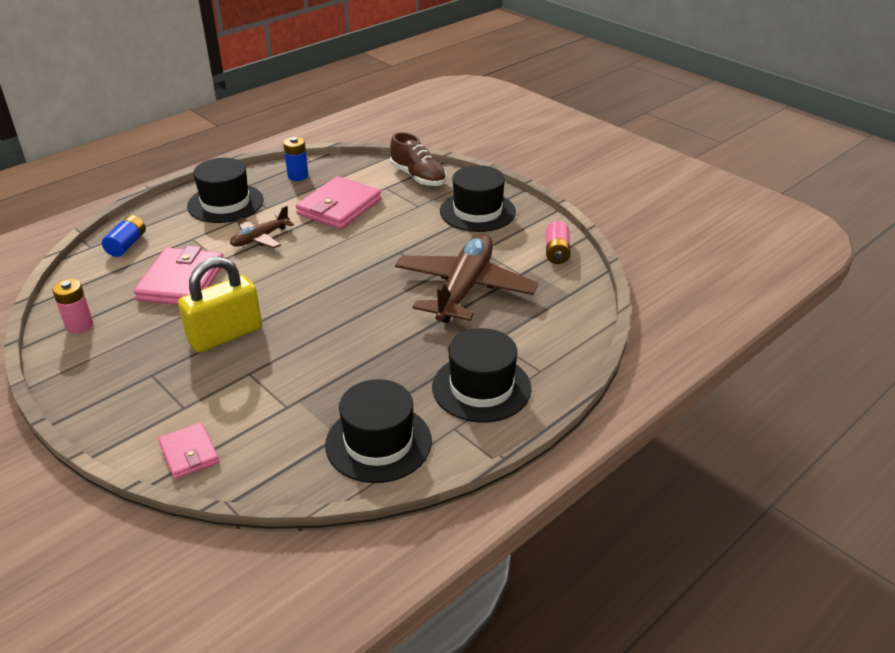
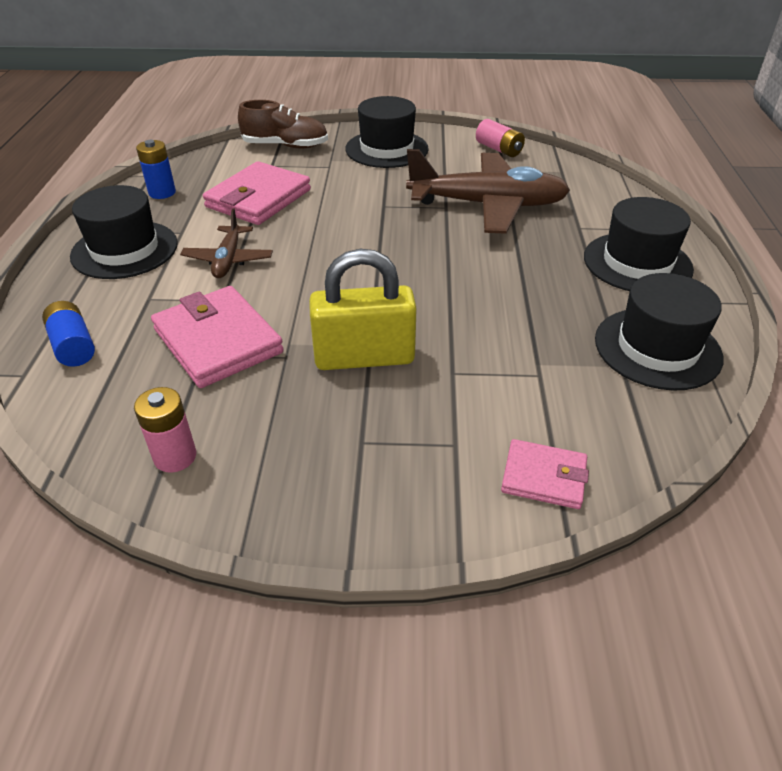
camera: 45 degrees left, 5 degrees up
yellow padlock [178,256,262,353] -> yellow padlock turned 75 degrees clockwise [309,249,417,370]
pink wallet [296,176,381,229] -> pink wallet turned 45 degrees clockwise [203,161,311,225]
brown plane [395,234,538,323] -> brown plane turned 120 degrees clockwise [406,149,570,234]

